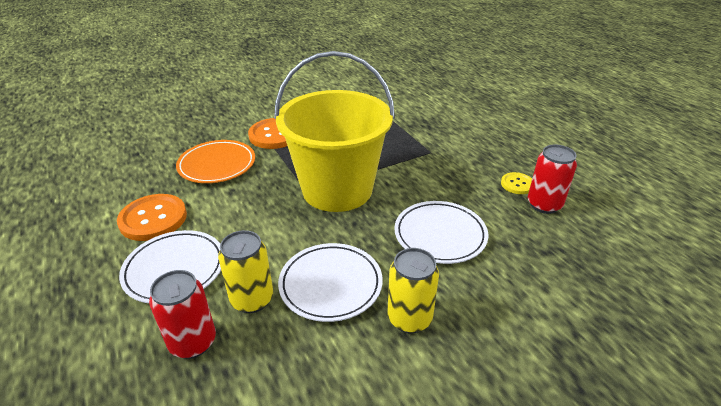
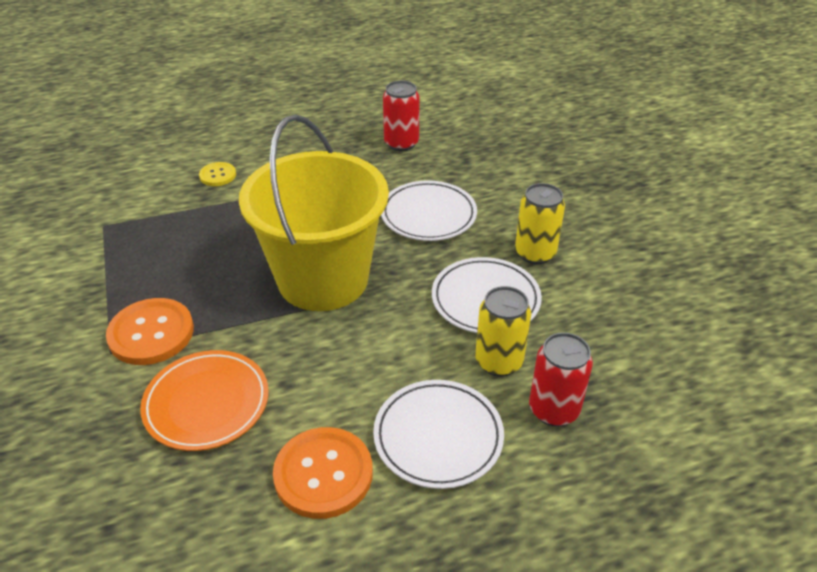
camera: 80 degrees left, 5 degrees up
yellow button [501,172,532,194] -> yellow button moved to [199,162,236,186]

